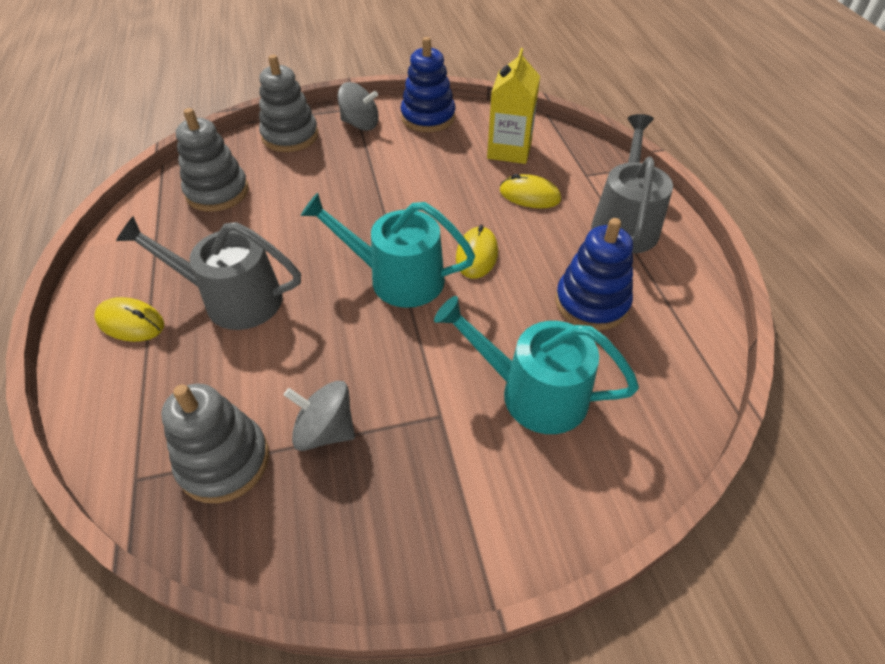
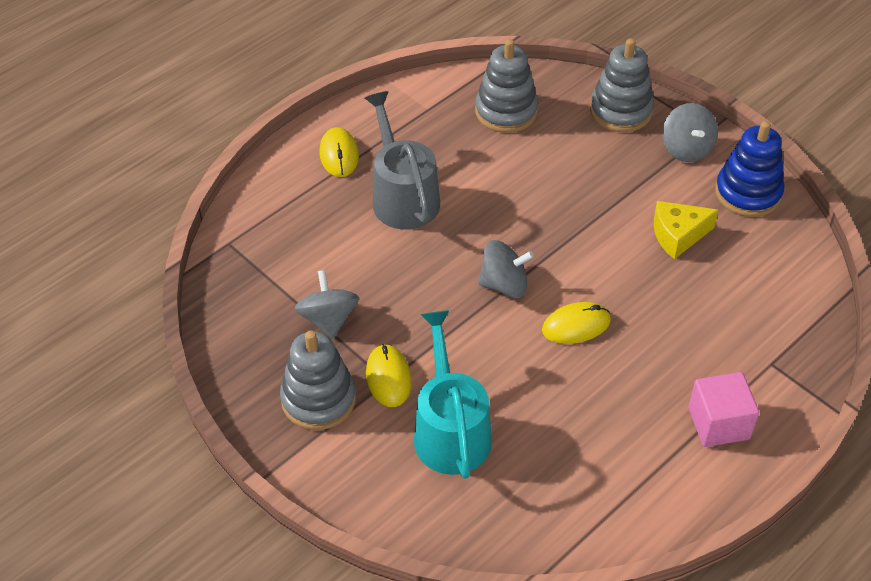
camera: 60 degrees right, 0 degrees up
grey stacking toy [161,383,269,503] -> grey stacking toy moved to [280,330,356,430]
turquoise watering can [300,193,475,308] -> grey spinning top [478,240,534,298]
yellow carton [487,48,540,164] -> none
yellow mouse [500,174,561,208] -> yellow mouse moved to [366,344,412,407]
blue stacking toy [555,218,633,331] -> none
grey watering can [591,114,673,254] -> pink cube [688,372,759,447]
none -> yellow cheese [654,201,719,259]

